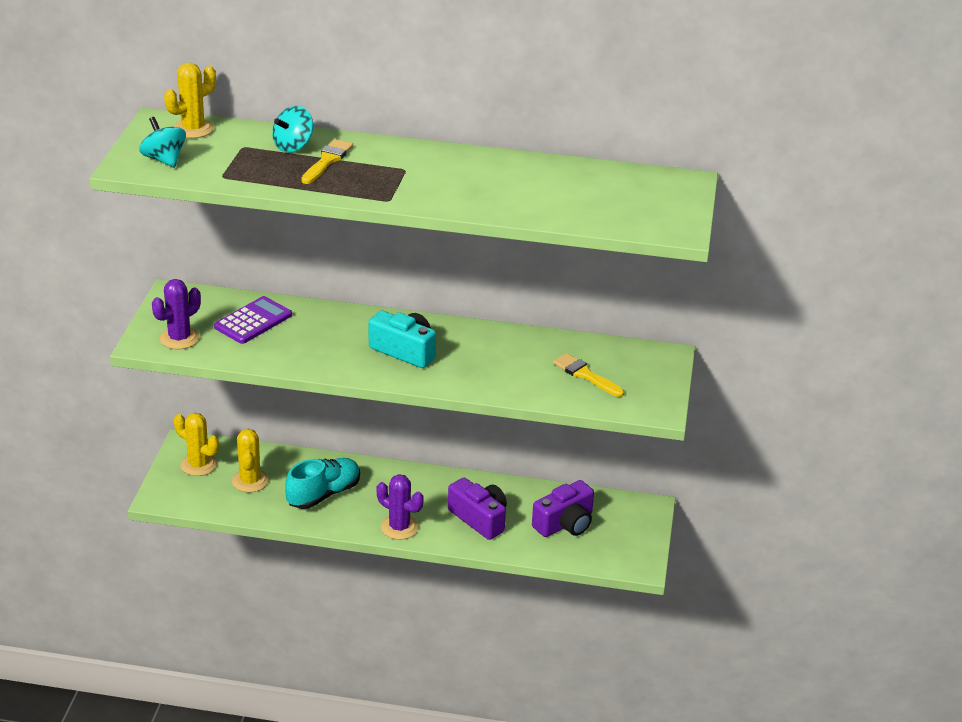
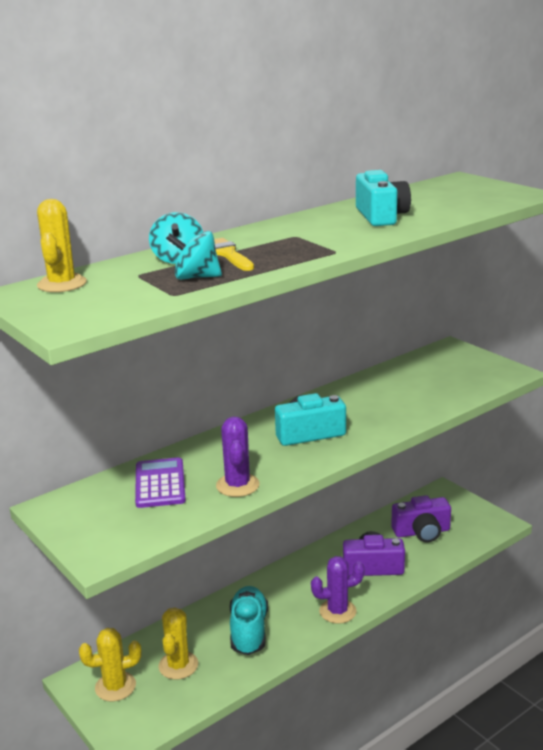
camera: 45 degrees left, 10 degrees down
turquoise spinning top [139,117,186,168] -> turquoise spinning top moved to [166,231,222,280]
purple cactus [152,279,201,350] -> purple cactus moved to [216,416,260,497]
yellow cactus [232,429,269,493] -> yellow cactus turned 60 degrees clockwise [158,607,198,680]
purple camera [532,480,594,537] -> purple camera turned 75 degrees clockwise [391,495,451,543]
yellow brush [553,353,624,397] -> none
none -> turquoise camera [356,170,411,226]

